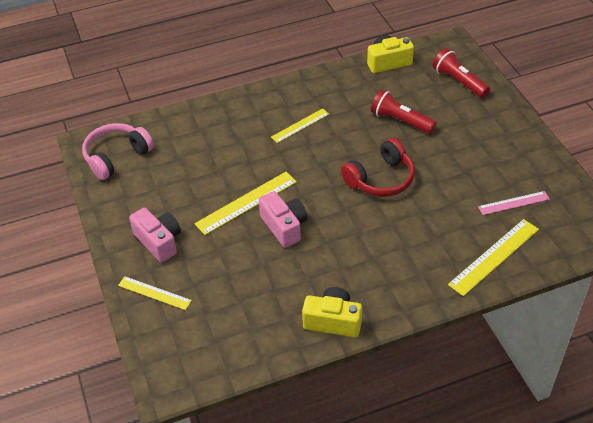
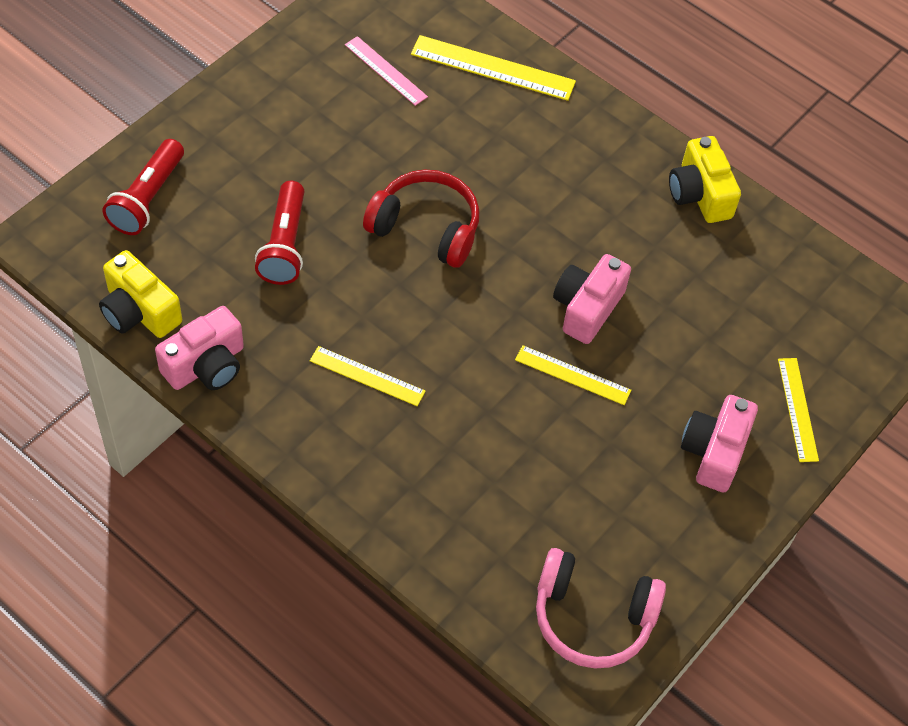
camera: 125 degrees left, 10 degrees up
yellow ruler [194,172,297,235] -> yellow ruler [515,345,631,405], size x0.63
none -> pink camera [155,306,244,390]

